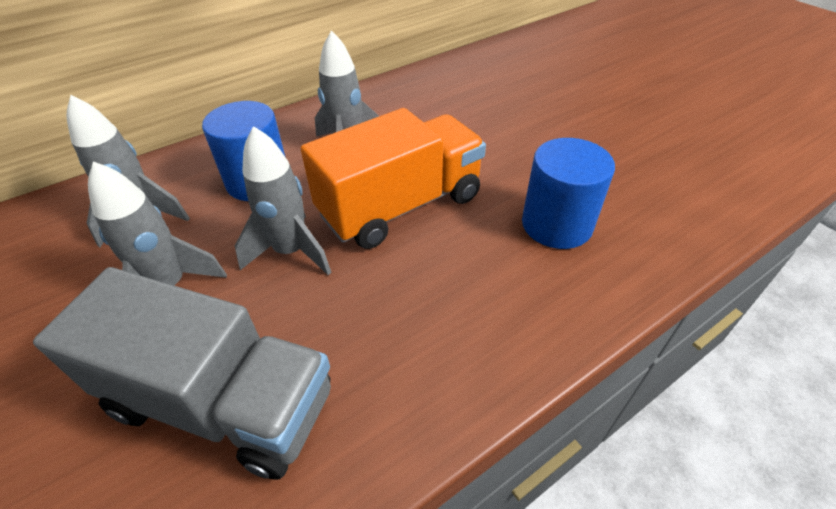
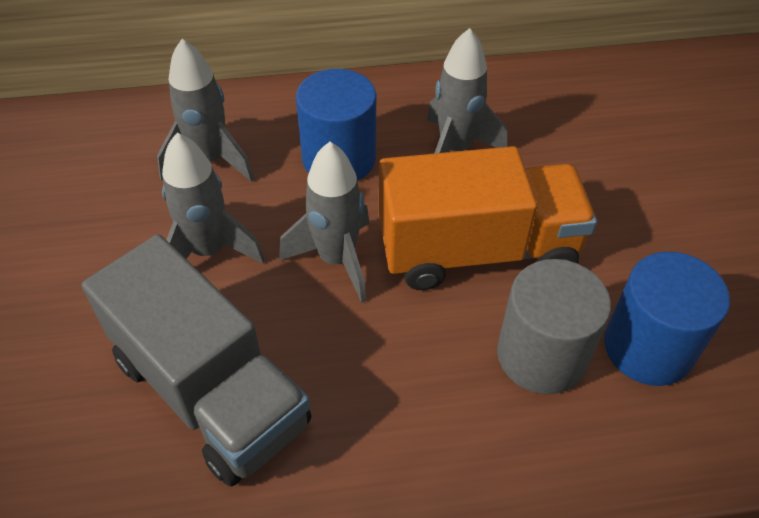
camera: 25 degrees right, 5 degrees up
none -> grey cylinder [497,259,611,394]

